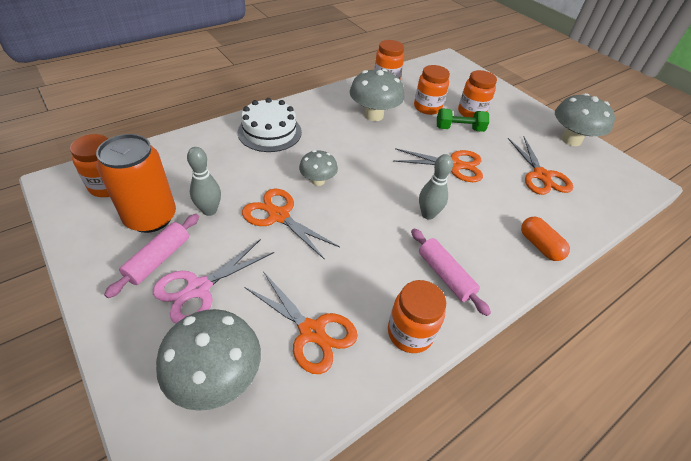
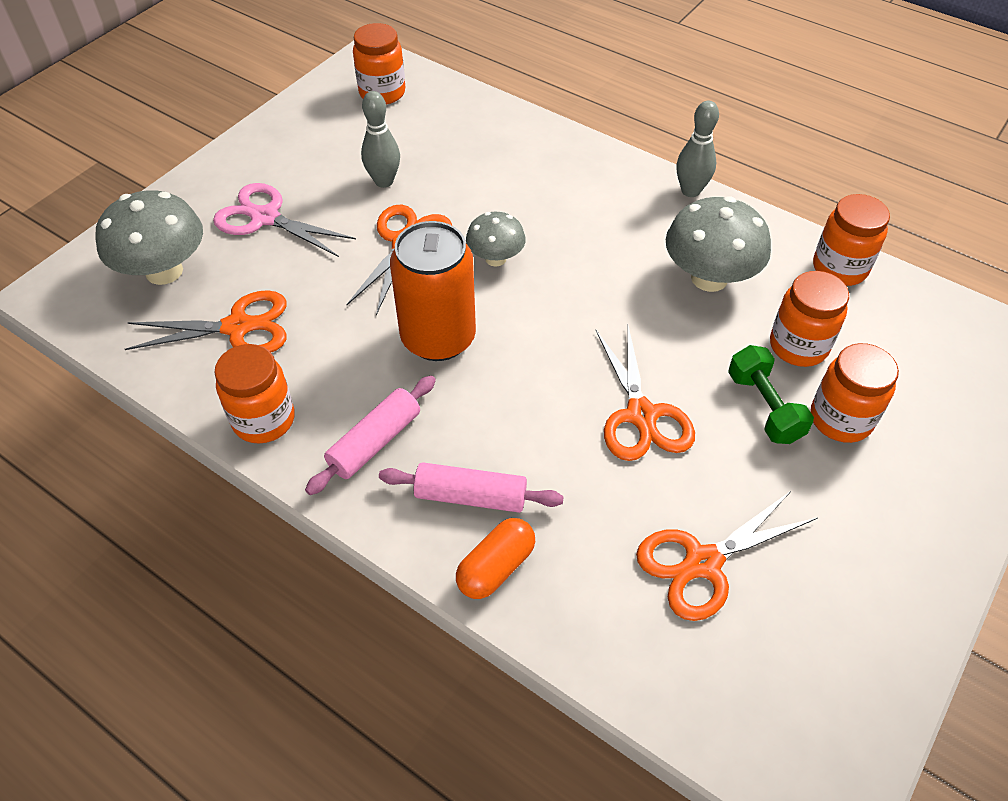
camera: 75 degrees right, 5 degrees up
orange can [96,134,176,233] -> orange can moved to [390,221,476,361]
pink rolling pin [104,214,199,298] -> pink rolling pin moved to [379,462,564,513]
white cake [238,98,302,152] -> none
orange scissors [244,271,358,374] -> orange scissors turned 120 degrees counterclockwise [125,290,287,352]
grey bowling pin [419,154,453,220] -> grey bowling pin moved to [676,101,719,197]
grey mushroom [555,93,615,146] -> none

